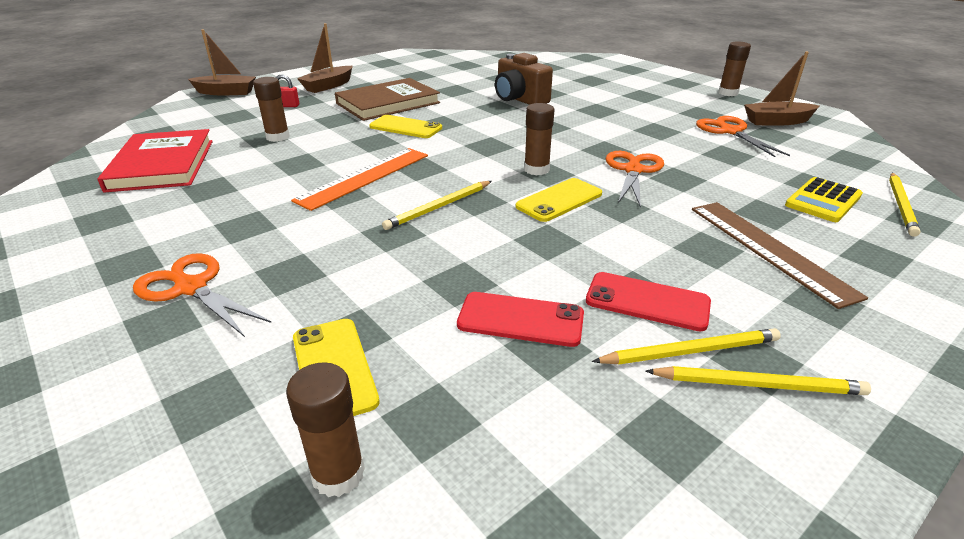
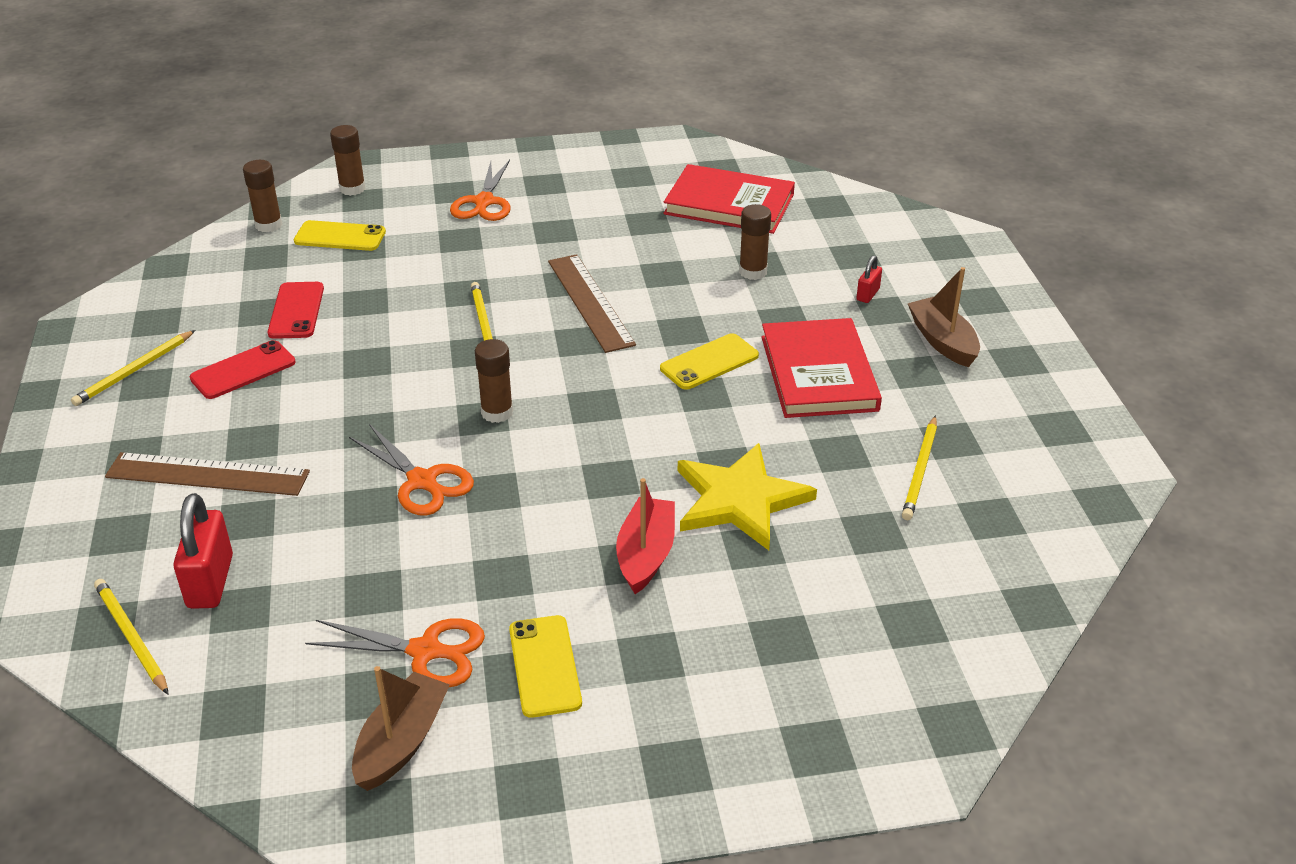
camera: 120 degrees right, 5 degrees up
orange scissors [133,253,271,337] -> orange scissors turned 120 degrees clockwise [450,160,510,221]
brown boat [188,29,256,95] -> none
orange ruler [291,148,428,211] -> brown ruler [548,254,636,353]
brown book [335,78,440,121] -> red book [761,318,882,418]
red phone [457,292,584,347] -> red phone turned 45 degrees counterclockwise [268,282,324,339]
brown camera [495,53,553,105] -> yellow star [678,443,817,550]
yellow phone [516,178,602,222] -> yellow phone moved to [509,615,582,718]
yellow pencil [592,328,781,365] -> yellow pencil moved to [902,416,937,520]
brown glue stick [718,41,751,96] -> brown glue stick moved to [330,125,365,196]
yellow calculator [785,177,863,222] -> red padlock [173,493,233,609]
none -> red boat [616,478,675,594]

